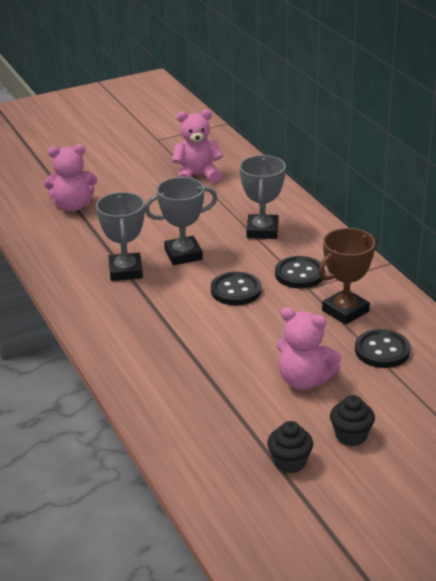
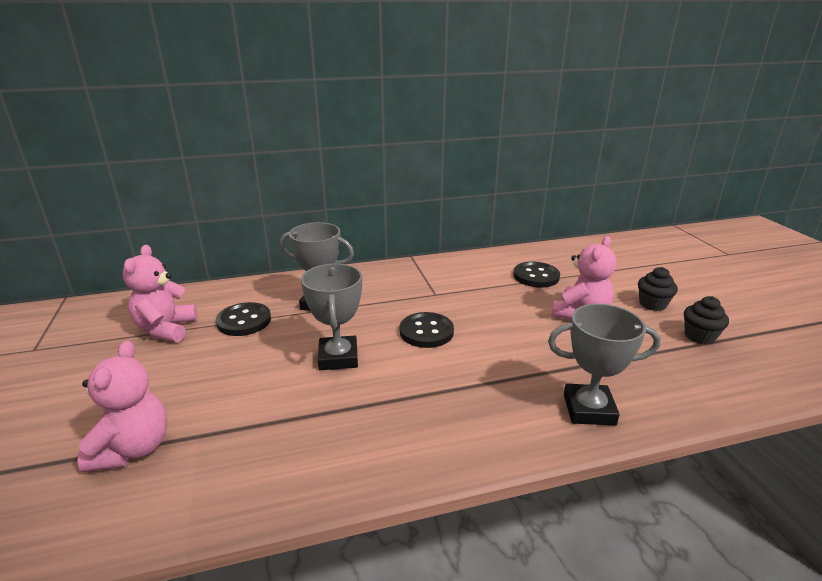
camera: 80 degrees left, 5 degrees down
grey trophy [96,192,145,281] -> grey trophy moved to [548,304,661,426]
black button [275,256,325,289] -> black button moved to [216,302,271,336]
brown trophy [318,228,377,325] -> none

